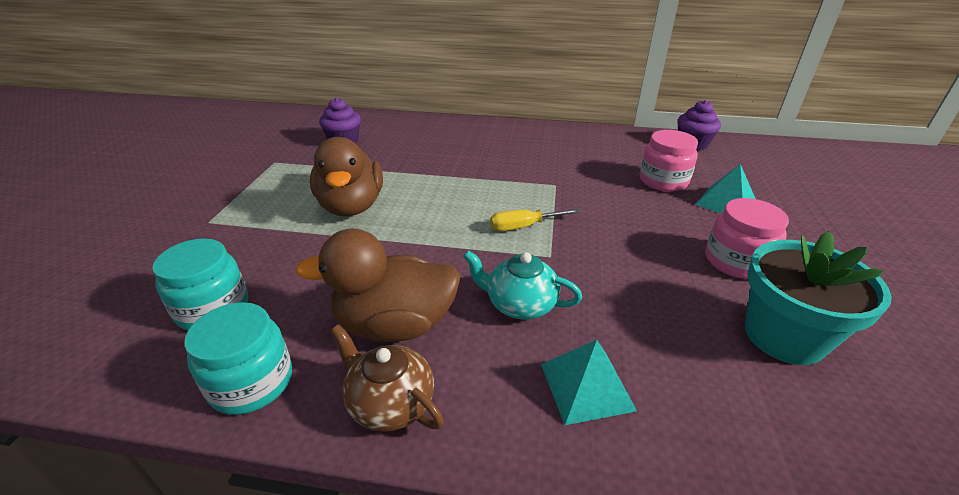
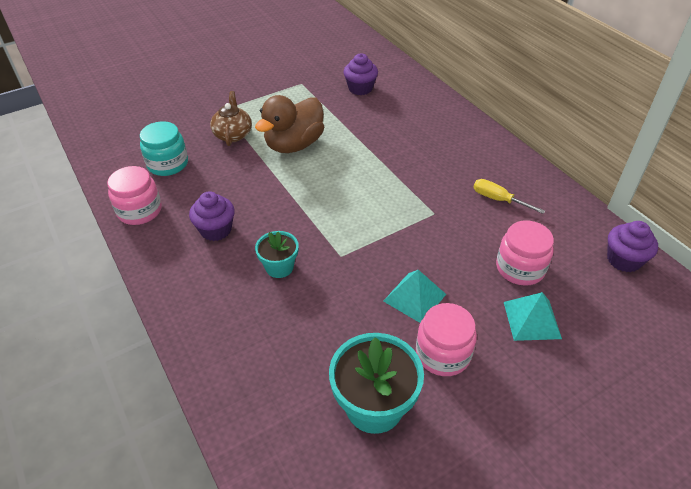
camera: 50 degrees right, 10 degrees up
turquoise jar [184,302,292,415] -> pink jar [107,166,162,225]
brown duck [295,229,461,342] -> purple cupcake [189,191,235,241]
brown teapot [330,324,444,432] -> brown teapot moved to [210,91,252,146]
turquoise teapot [463,250,582,319] -> turquoise flower pot [255,231,299,278]
yellow screwdriver [490,209,581,231] -> yellow screwdriver moved to [473,179,545,214]
turquoise pyramid [541,340,637,425] -> turquoise pyramid moved to [383,270,446,323]

